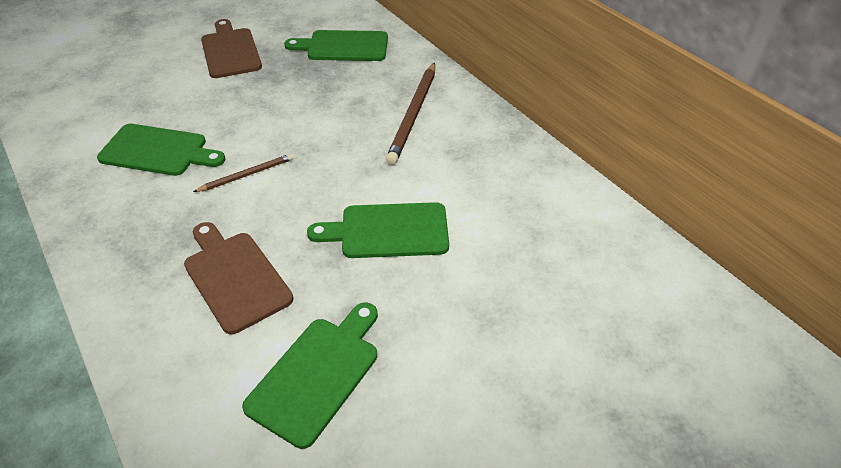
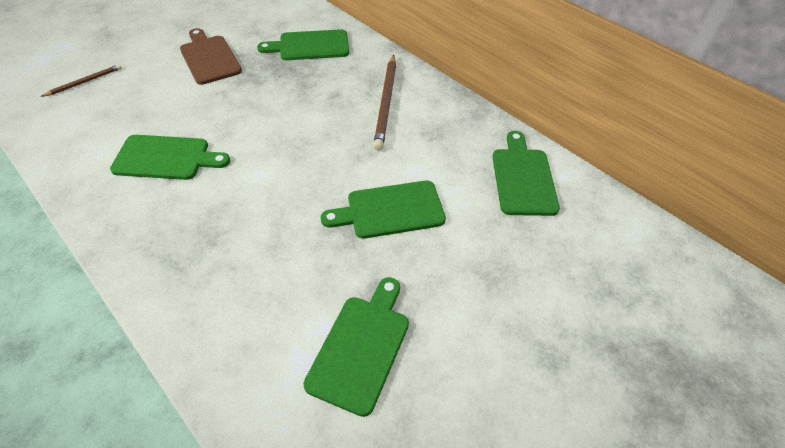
camera: 10 degrees left, 5 degrees up
brown cutting board [184,222,293,334] -> none
brown pencil [193,154,293,192] -> brown pencil moved to [40,64,122,97]
none -> green cutting board [492,131,560,216]

